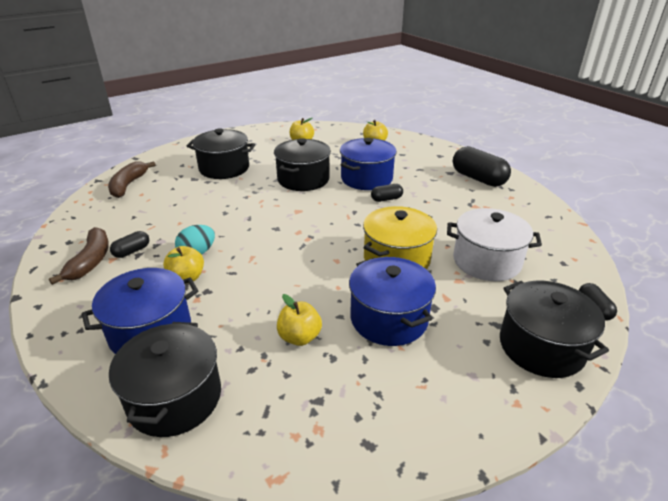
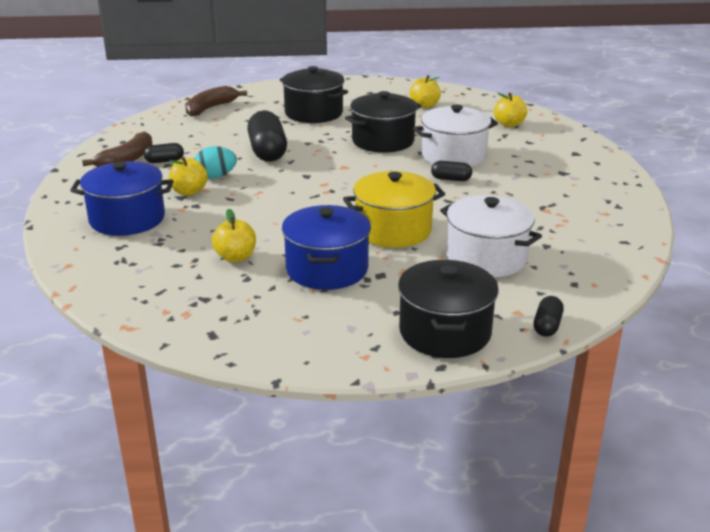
camera: 30 degrees right, 5 degrees down
black pot [109,322,221,437] -> none
blue pot [340,138,397,190] -> white pot [413,104,498,167]
black capsule [453,146,511,187] -> black capsule moved to [247,111,287,162]

